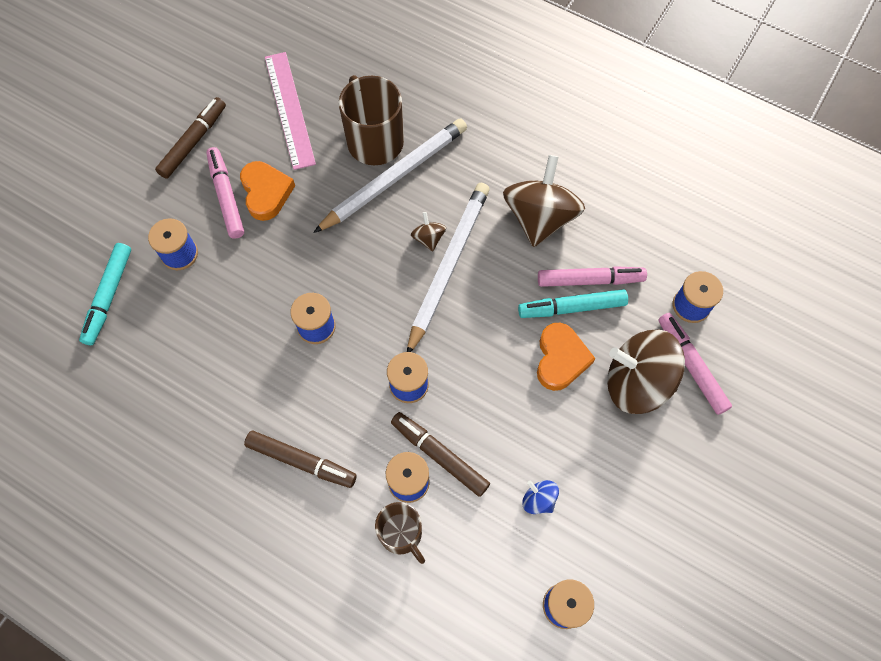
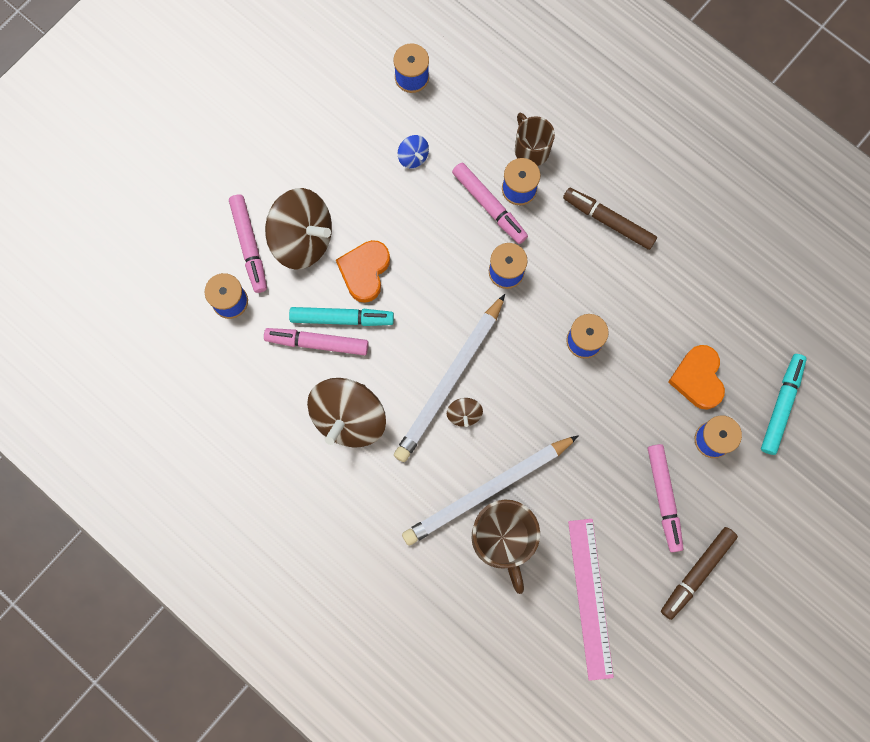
camera: 170 degrees left, 10 degrees up
orange heart [240,161,295,221] -> orange heart moved to [668,345,725,410]
brown marker [391,412,490,497] -> pink marker [452,162,528,244]

